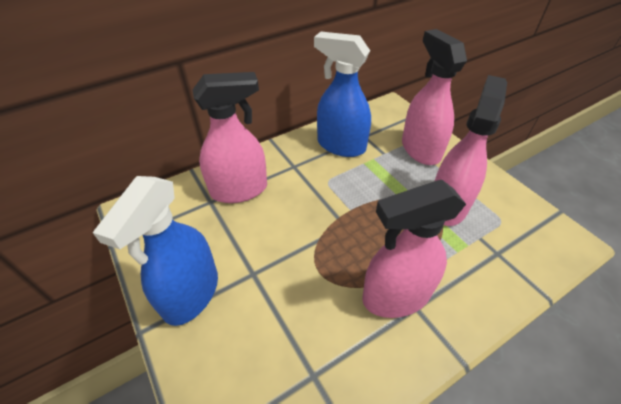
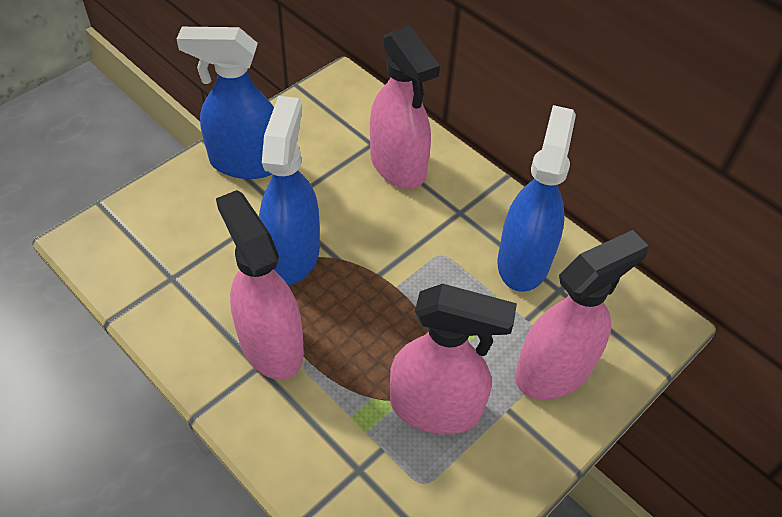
camera: 75 degrees right, 5 degrees up
none -> blue spray bottle [259,96,320,285]

